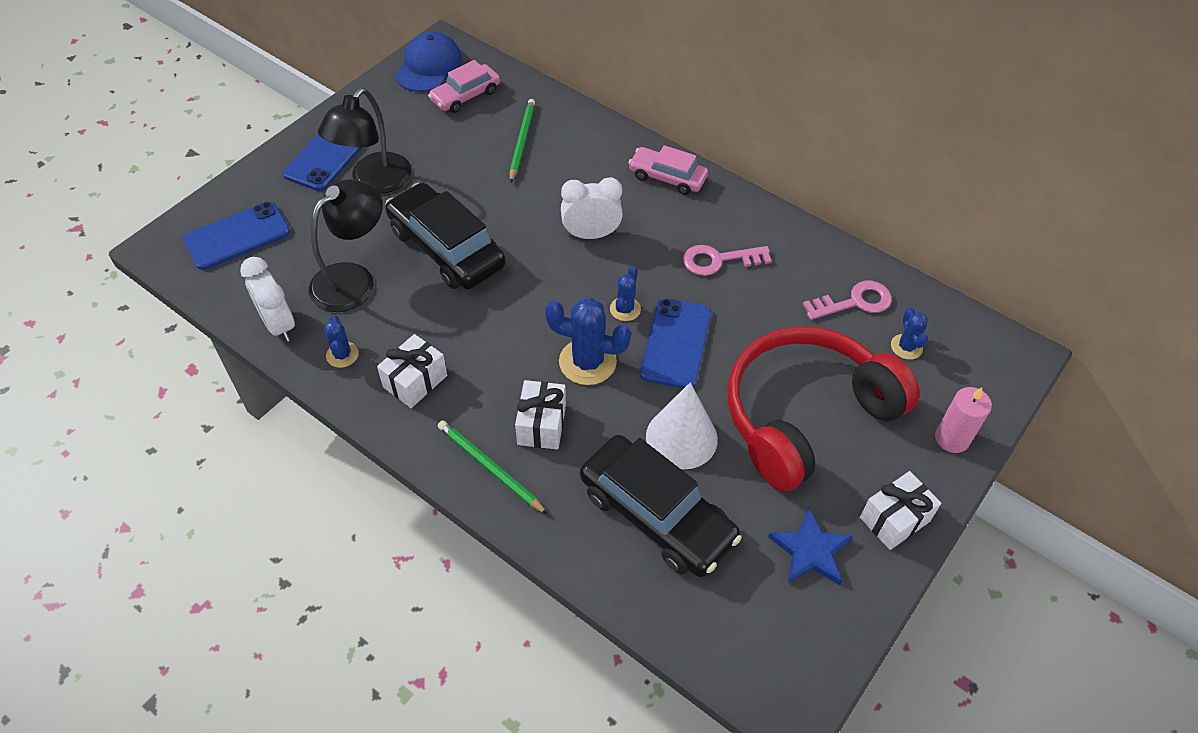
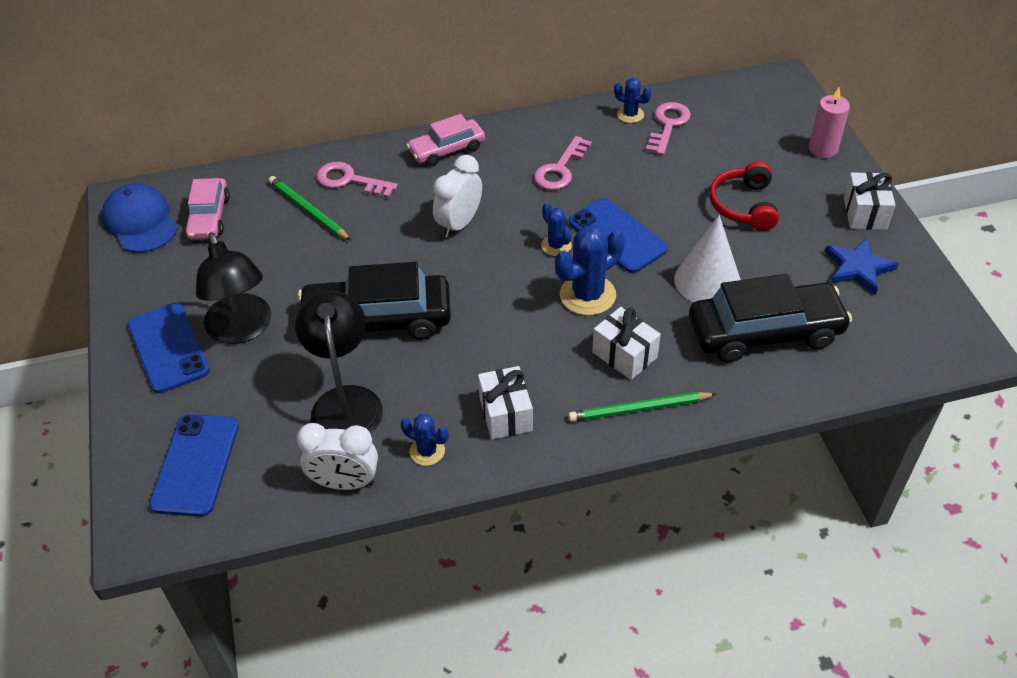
camera: 50 degrees left, 5 degrees down
red headphones [727,326,920,492] -> red headphones [709,161,779,231], size x0.50
blue cactus [891,307,928,360] -> blue cactus moved to [614,78,652,123]
none -> pink key [316,162,398,198]

